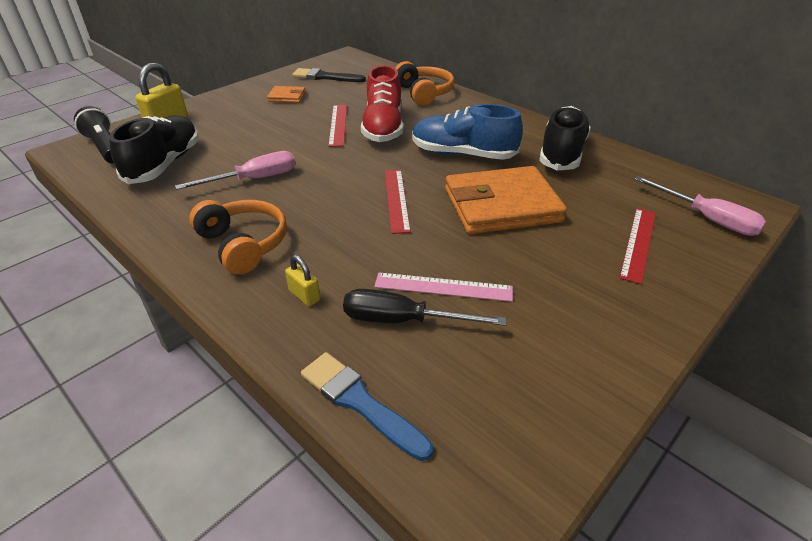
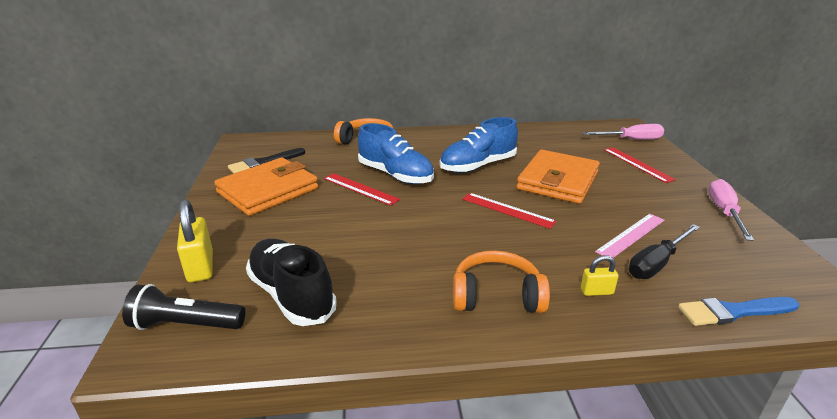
camera: 50 degrees left, 10 degrees down
pink screwdriver [175,151,296,190] -> pink screwdriver moved to [708,179,754,241]
orange wallet [267,86,306,103] -> orange wallet [214,158,318,216], size x2.22
red shoe [361,65,403,142] -> blue shoe [358,123,434,184]
black shoe [539,106,591,171] -> none

